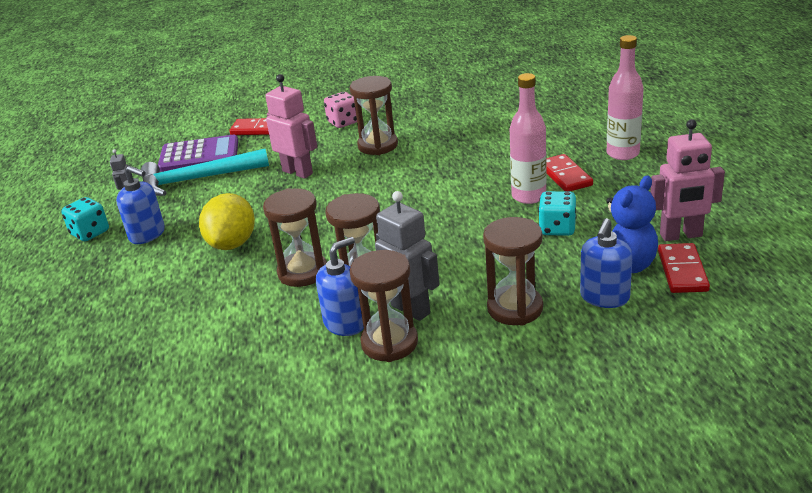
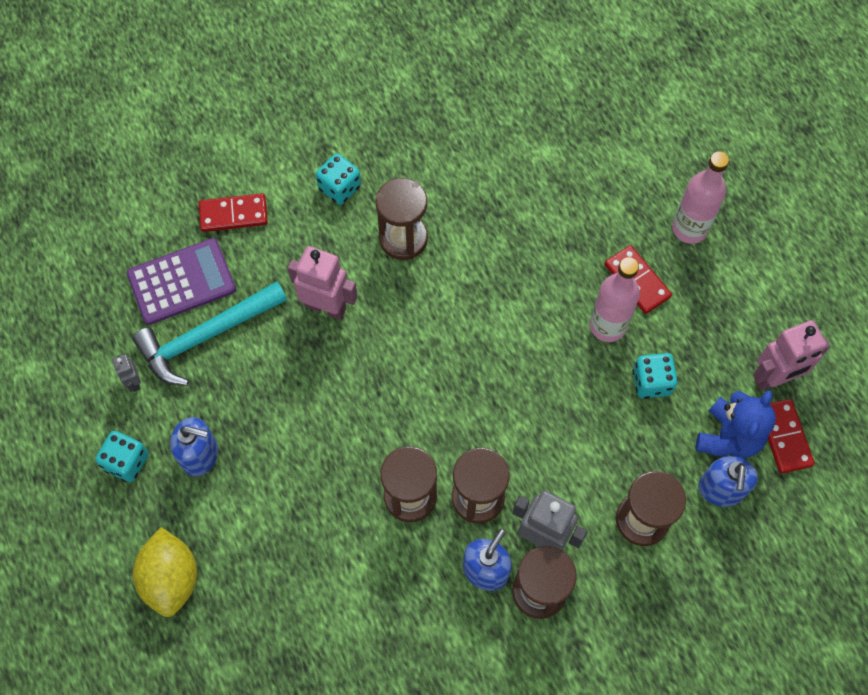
camera: 20 degrees left, 35 degrees up
yellow lemon [199,193,255,250] -> yellow lemon moved to [133,527,197,617]
pink dice [324,92,357,128] -> turquoise dice [316,154,361,205]

